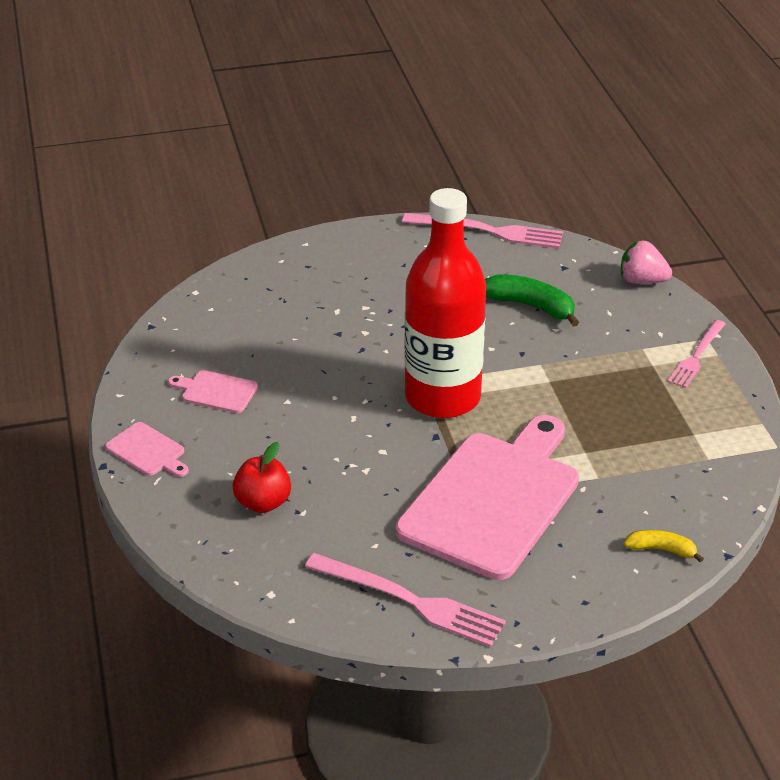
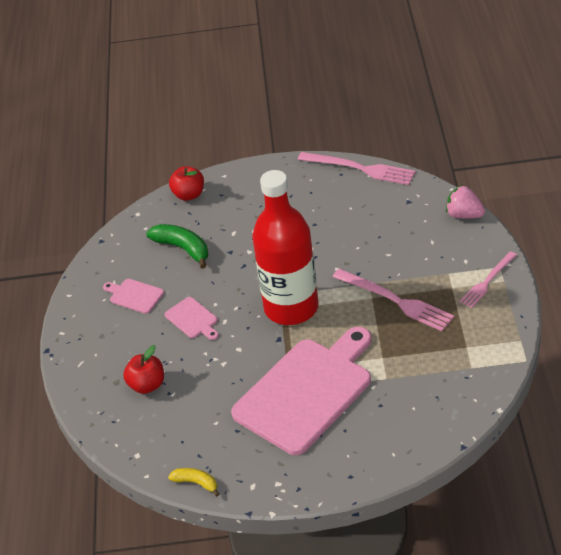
camera: 15 degrees right, 5 degrees up
pink cutting board [105,422,189,477] -> pink cutting board moved to [165,297,219,340]
pink fork [305,553,506,647] -> pink fork moved to [333,269,454,331]
green banana [485,274,579,327] -> green banana moved to [146,224,208,269]
yellow banana [624,530,704,562] -> yellow banana moved to [168,468,219,497]
none -> red apple [169,166,204,201]

